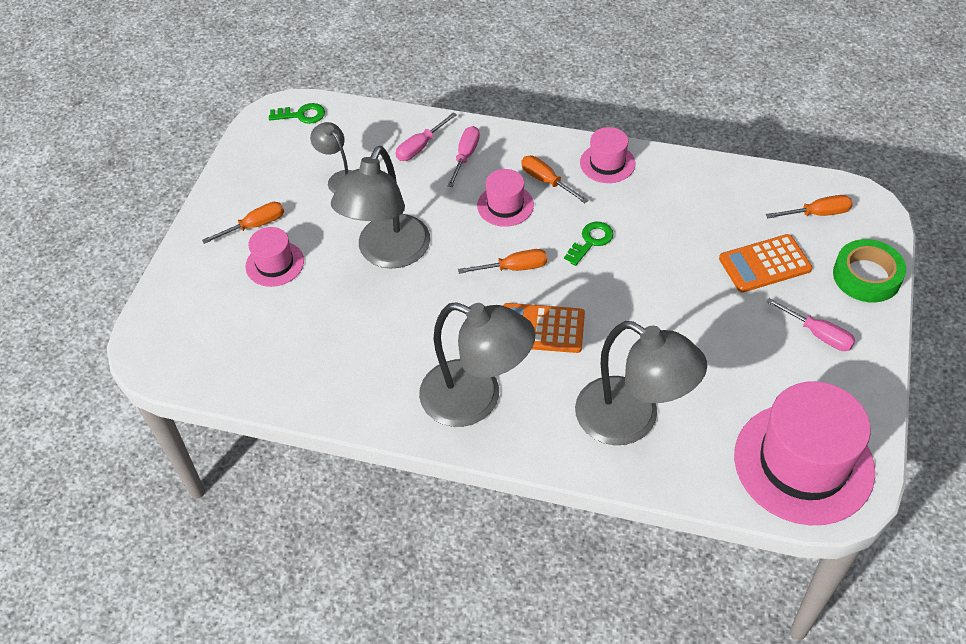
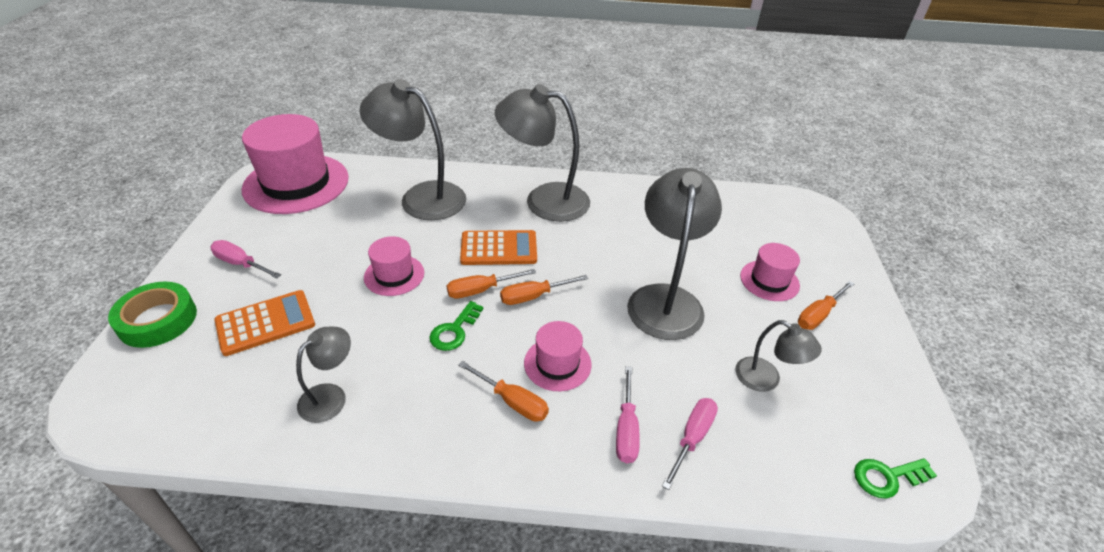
camera: 165 degrees right, 10 degrees down
pink hat [580,127,635,183] -> pink hat moved to [364,236,424,296]
orange screwdriver [766,195,853,218] -> orange screwdriver moved to [447,269,536,299]
none -> grey lamp [296,327,351,423]

